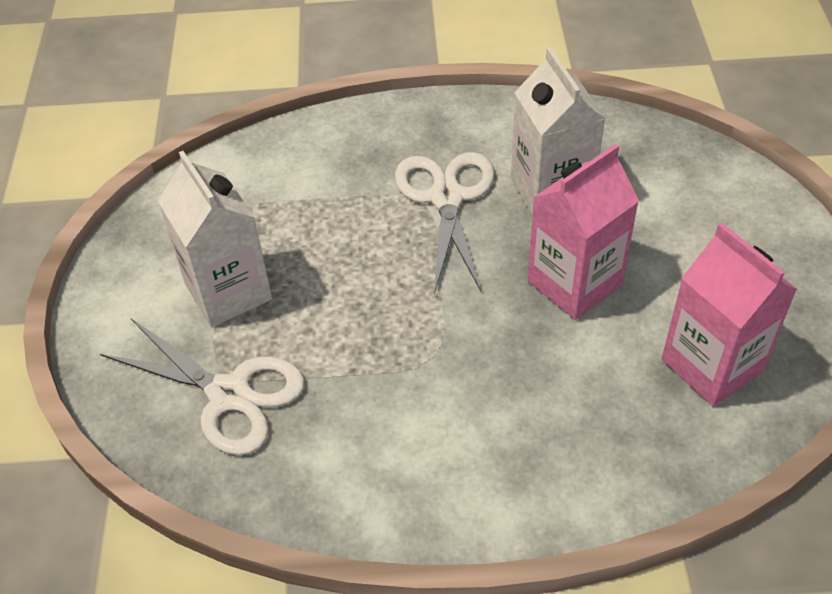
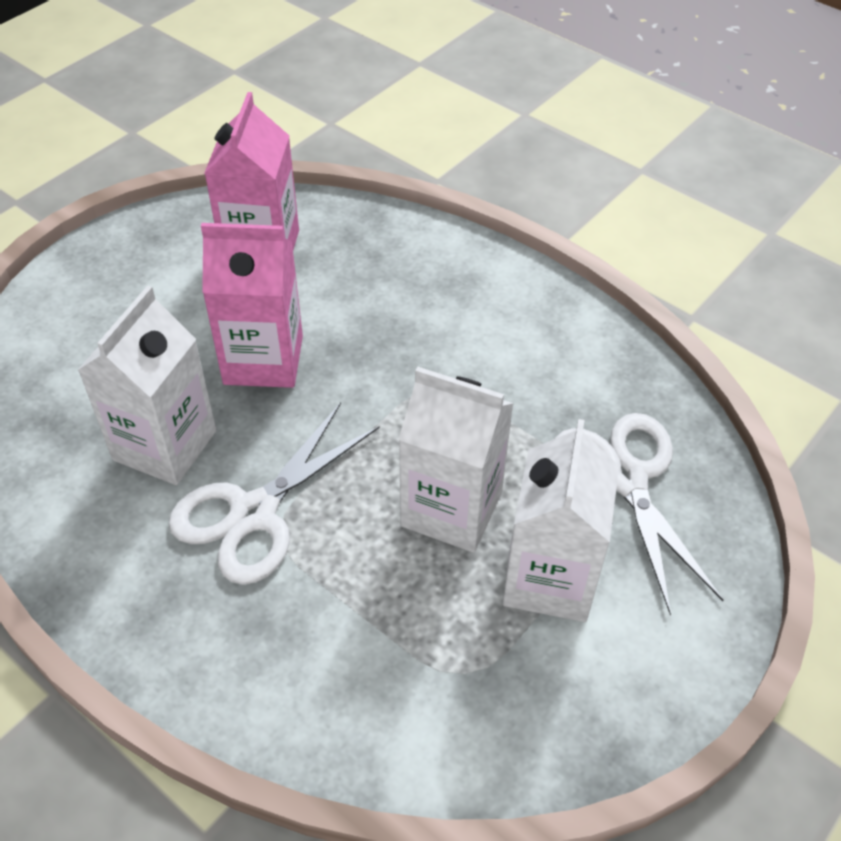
camera: 140 degrees left, 0 degrees up
none -> white carton [399,367,514,553]

